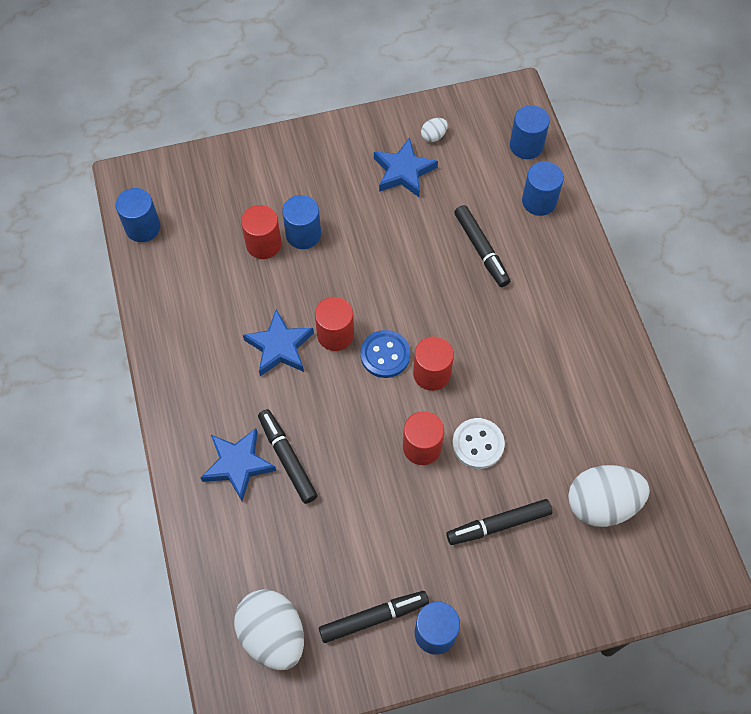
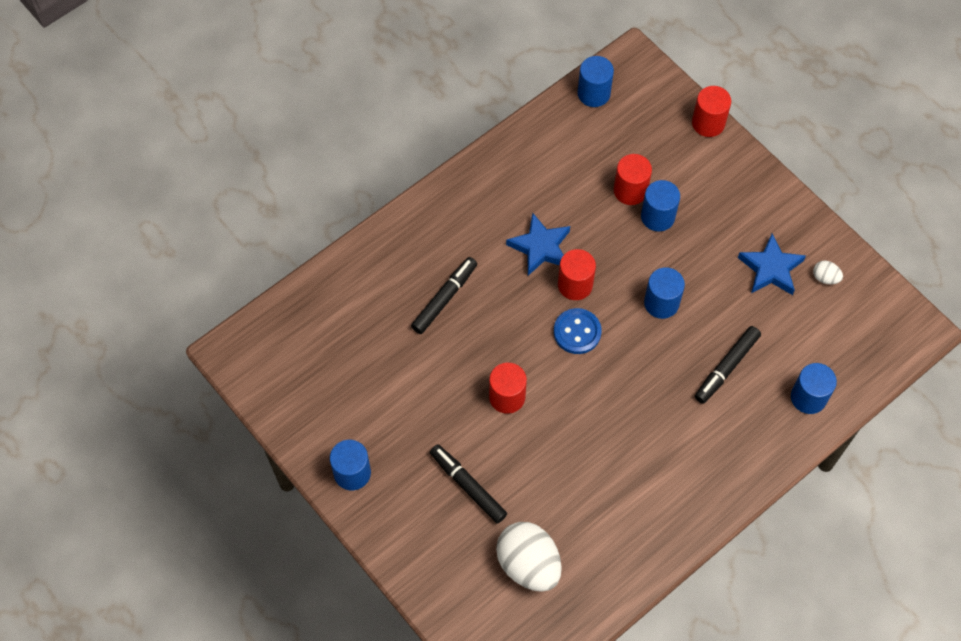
camera: 65 degrees right, 0 degrees up
blue star [200,428,276,501] -> none
white egg [234,589,304,670] -> none
black marker [319,591,429,643] -> none
red cylinder [413,336,454,391] -> red cylinder moved to [692,86,731,137]
white button [452,418,505,469] -> none
blue cylinder [510,105,550,159] -> blue cylinder moved to [644,267,685,319]

